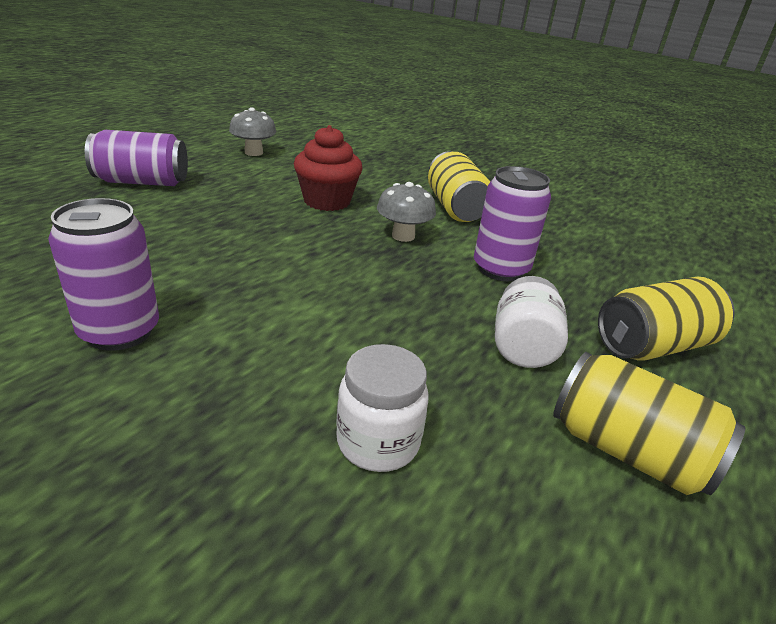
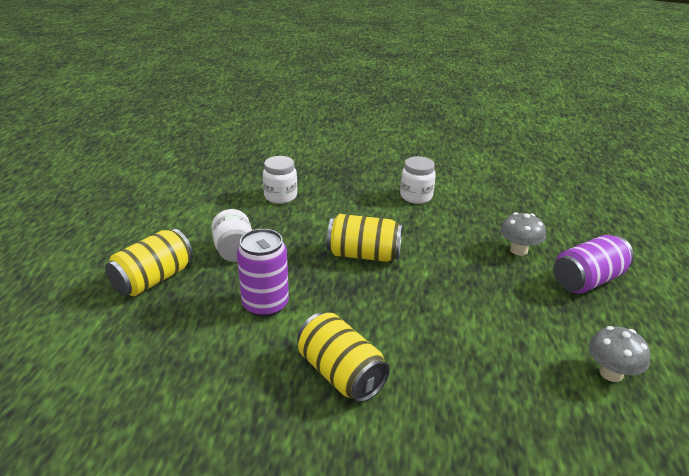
camera: 155 degrees right, 0 degrees up
purple can [48,198,159,351] -> white jar [400,156,436,204]
red cupcake [294,125,363,211] -> none
grey mushroom [377,182,436,242] -> grey mushroom moved to [500,212,546,256]
yellow can [553,352,745,495] -> yellow can moved to [327,214,403,262]

